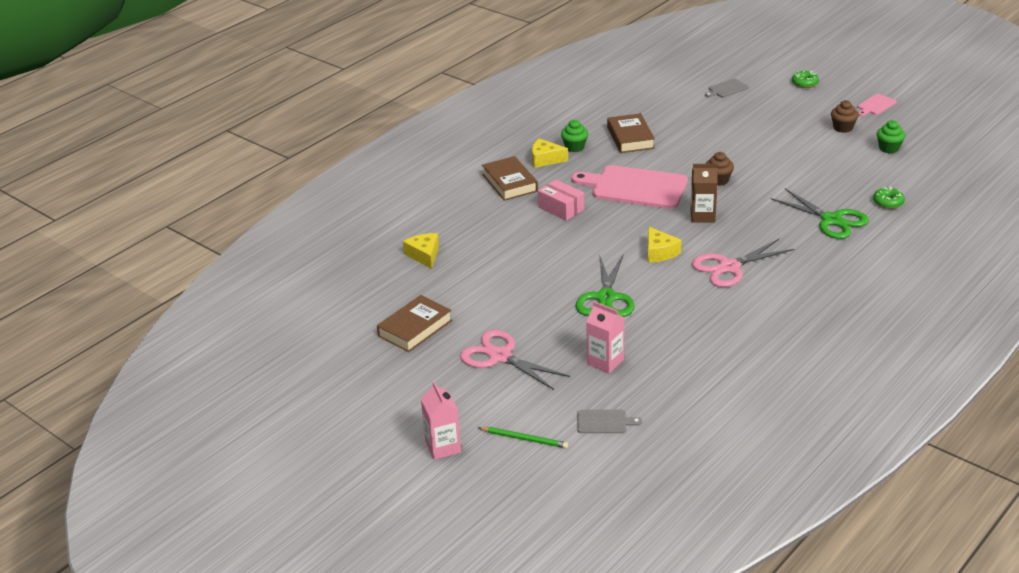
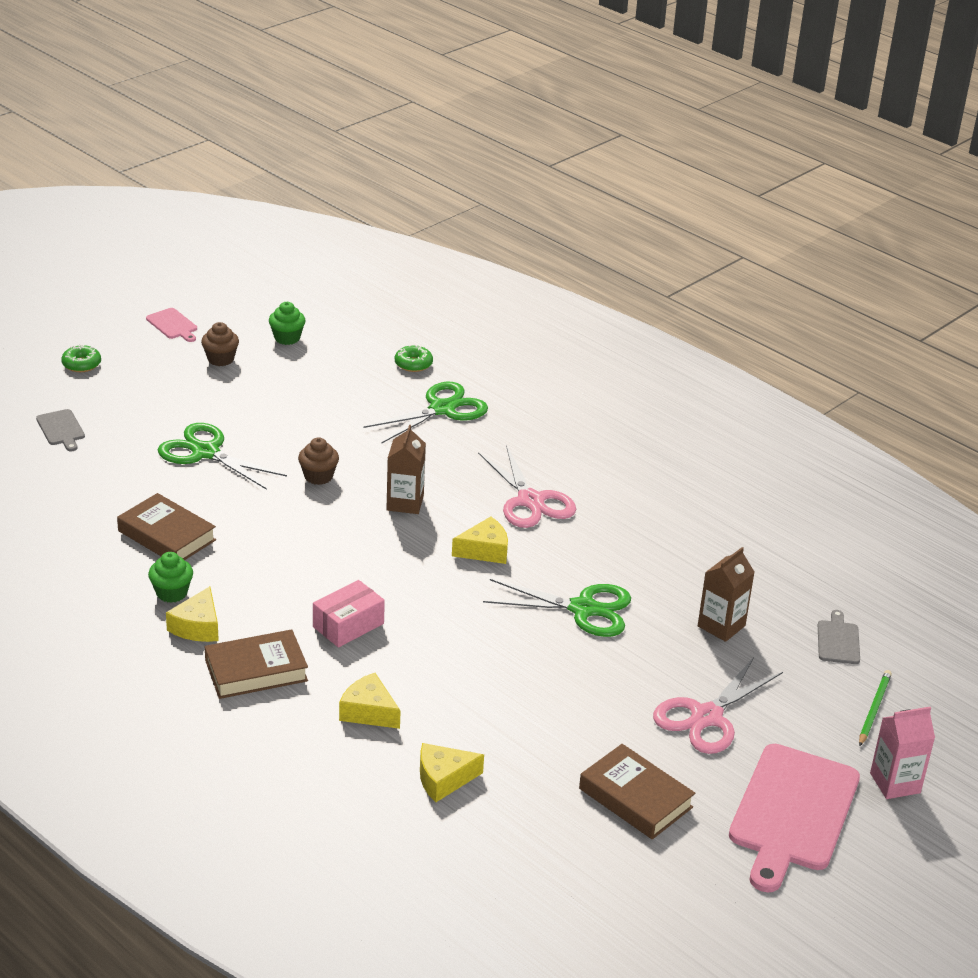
camera: 90 degrees left, 0 degrees up
pink cutting board [571,165,688,209] -> pink cutting board moved to [729,744,860,892]
pink carton [586,301,625,373] -> brown carton [698,547,754,642]
brown book [607,113,655,153] -> brown book turned 45 degrees clockwise [117,493,216,560]
none -> green scissors [158,423,287,490]
none -> yellow cheese [339,673,401,729]

